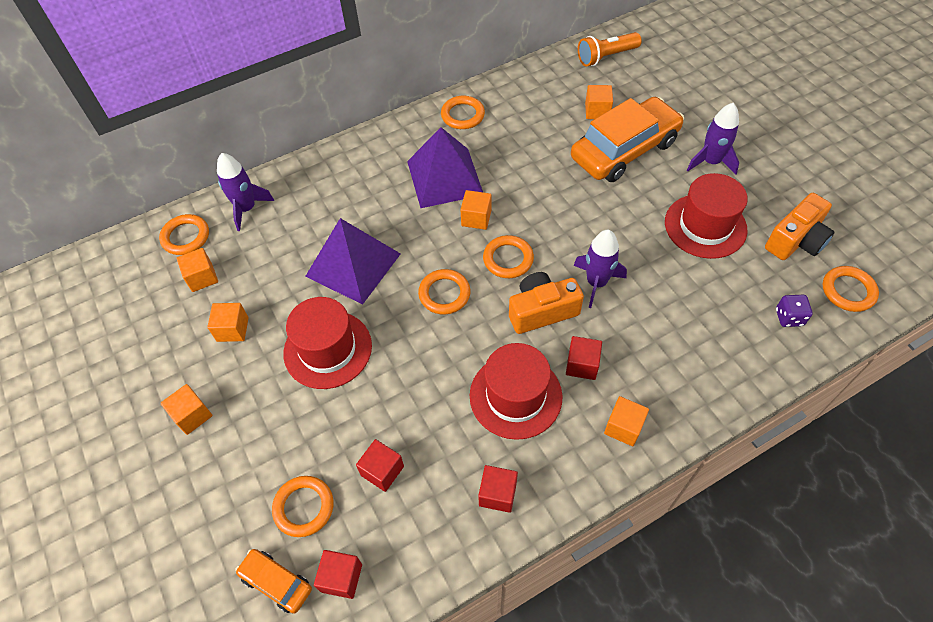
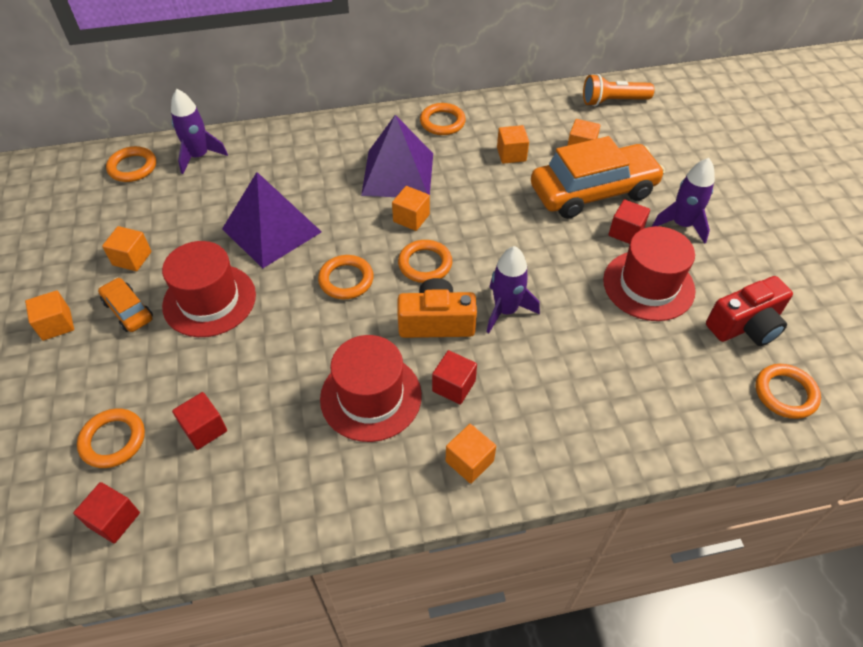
camera: 15 degrees right, 5 degrees down
orange cube [176,248,218,292] -> orange cube moved to [497,125,529,164]
orange car [235,549,312,613] -> orange car moved to [98,278,153,332]
red cube [478,465,518,513] -> red cube moved to [609,199,650,244]
orange camera [765,193,835,260] -> red camera [706,276,793,346]
purple dice [776,295,813,327] -> none

